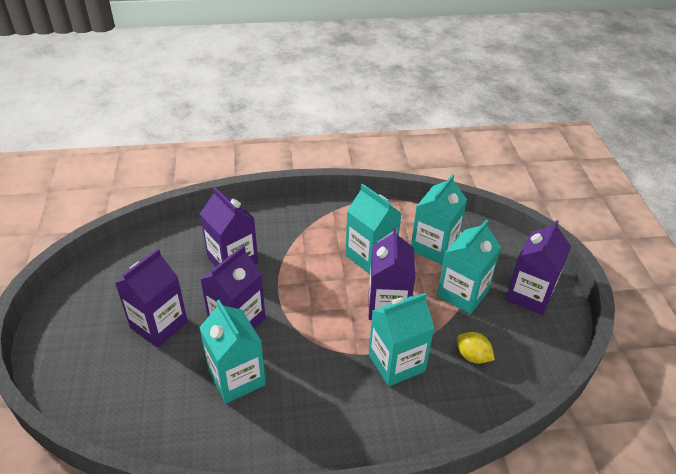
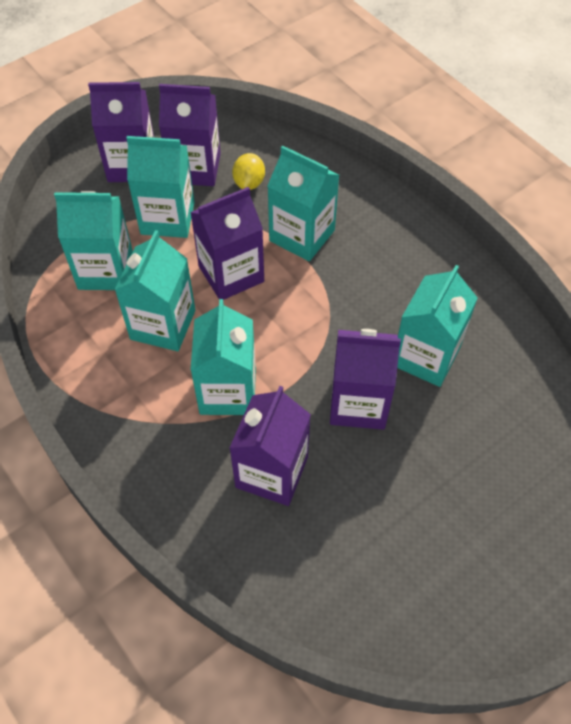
camera: 120 degrees left, 15 degrees up
purple carton [115,249,188,348] -> purple carton moved to [159,84,221,186]
none -> turquoise carton [191,299,256,415]

